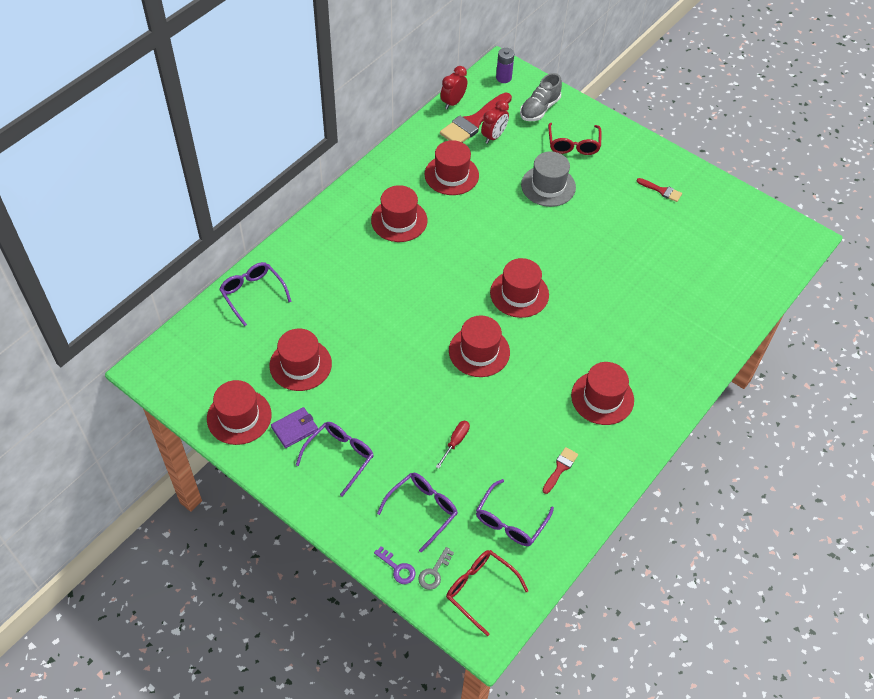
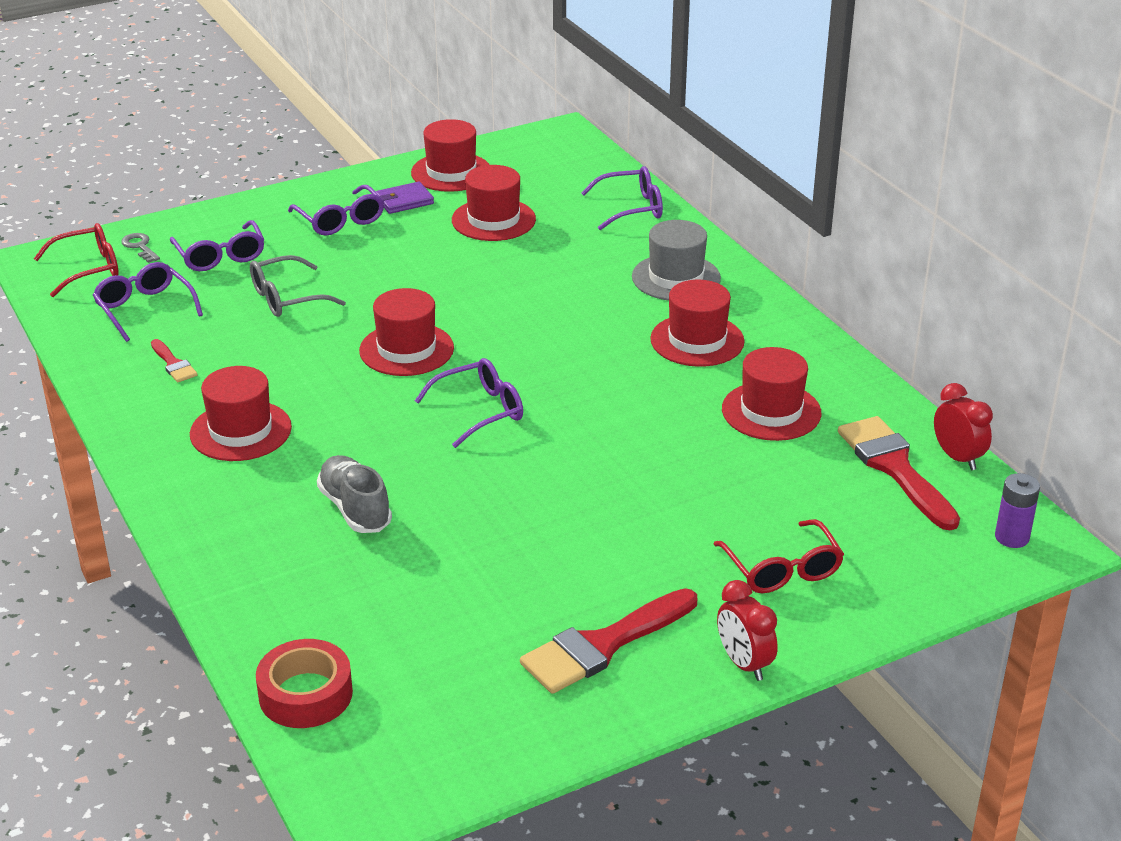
camera: 115 degrees right, 20 degrees down
purple wallet [271,407,318,448] -> purple wallet turned 75 degrees clockwise [375,181,434,214]
purple key [374,546,416,584] -> none
red screwdriver [436,421,470,469] -> grey glasses [250,255,346,317]
red clock [481,100,509,144] -> red clock moved to [717,580,778,681]
red hat [490,258,549,318] -> purple glasses [415,358,523,448]
grey shoe [520,73,562,121] -> grey shoe moved to [317,455,392,533]
grey hat [521,152,576,207] -> grey hat moved to [632,220,721,301]
red glasses [548,123,602,155] -> red glasses turned 135 degrees counterclockwise [714,519,844,593]
red brush [637,178,682,202] -> red brush [520,588,697,694], size x2.03
none -> red tape [256,639,353,728]

